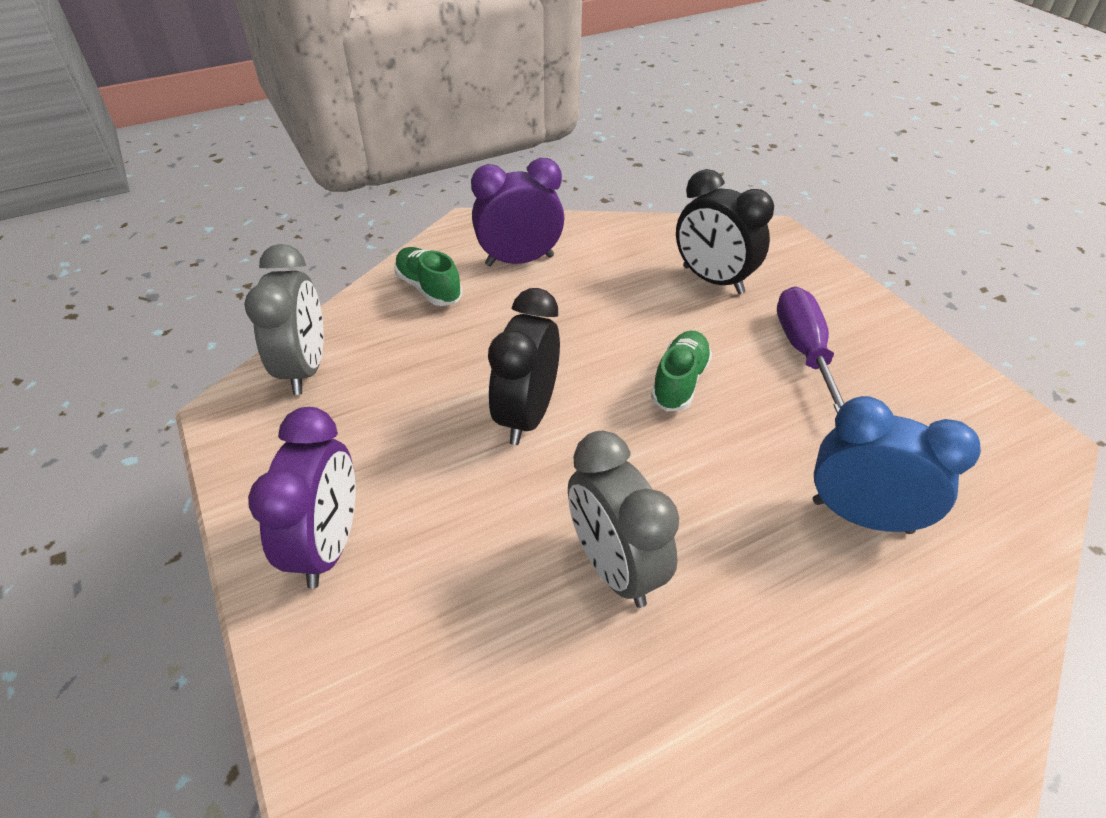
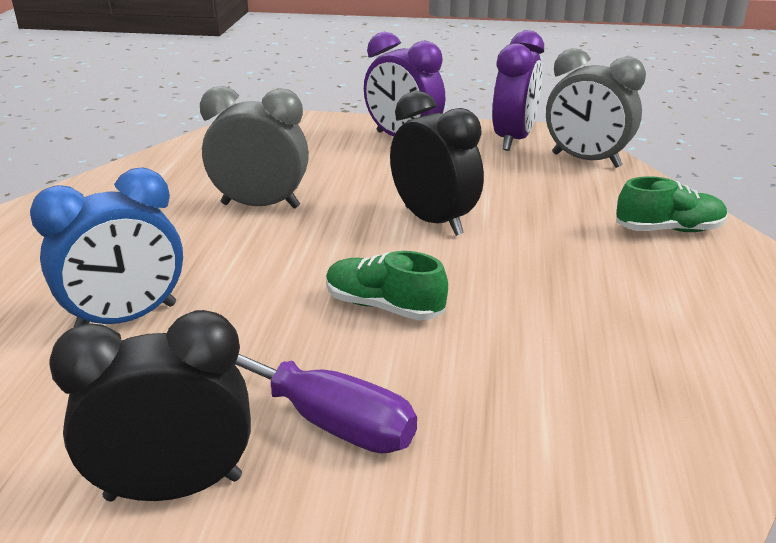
camera: 125 degrees right, 15 degrees down
purple clock [471,158,564,266] -> purple clock moved to [492,30,544,151]
green shoe [651,330,712,412] -> green shoe turned 150 degrees clockwise [326,251,448,321]
black clock [676,169,774,294] -> black clock moved to [49,310,251,501]

